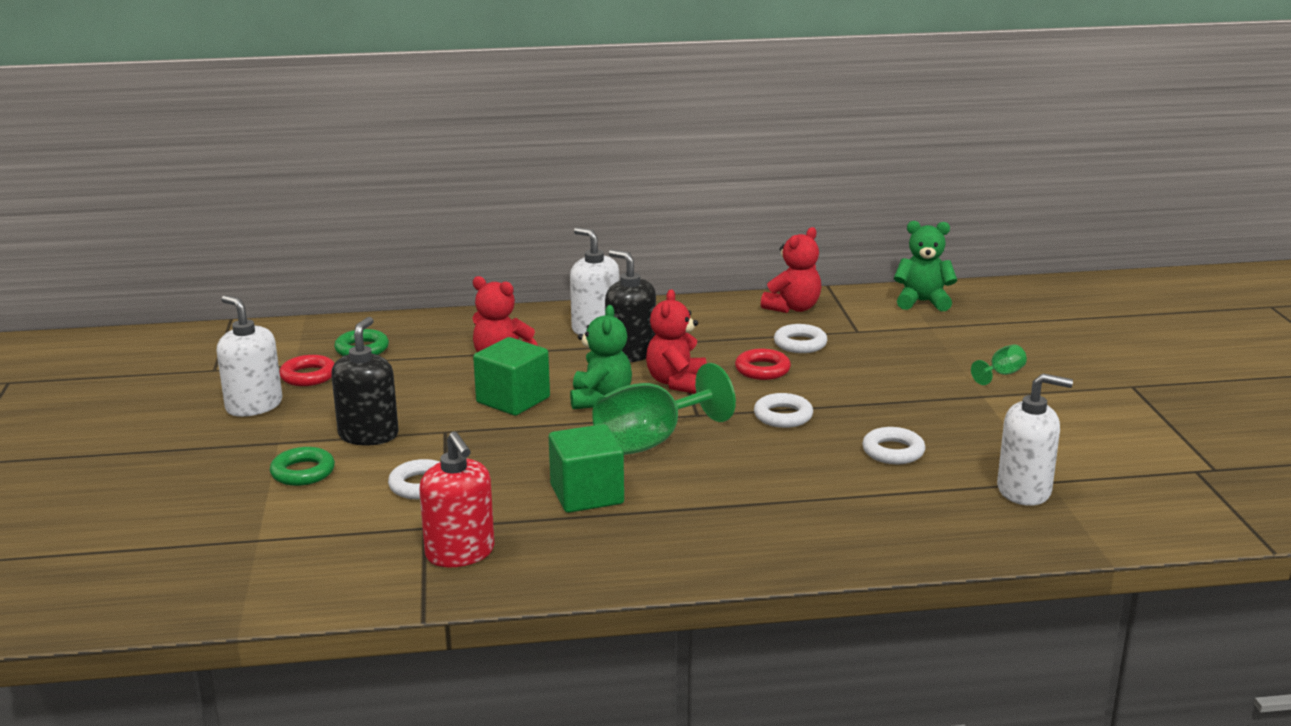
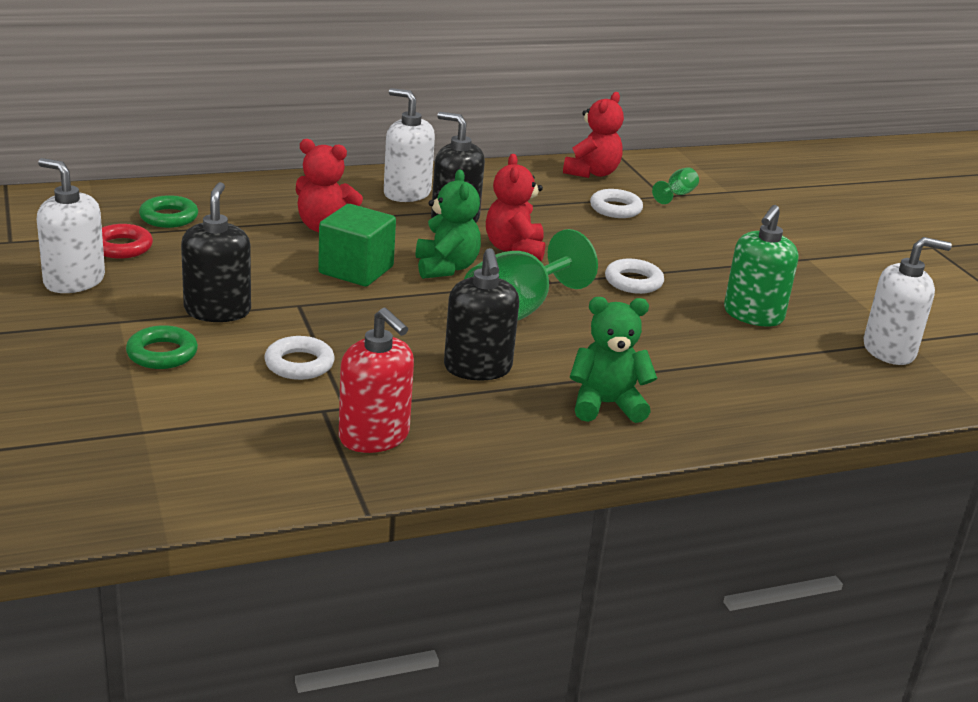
camera: 15 degrees left, 5 degrees up
green cube [549,424,624,513] -> black soap dispenser [444,248,519,380]
red ring [735,349,791,380] -> none
white ring [862,427,925,464] -> green soap dispenser [724,205,798,326]
green teddy bear [894,221,957,311] -> green teddy bear moved to [570,297,657,423]
green goblet [971,345,1027,385] -> green goblet moved to [652,167,699,204]

